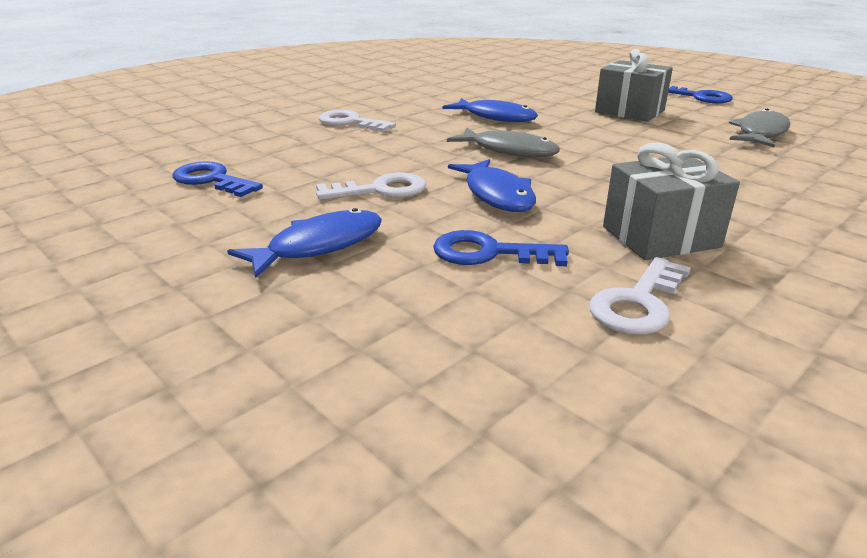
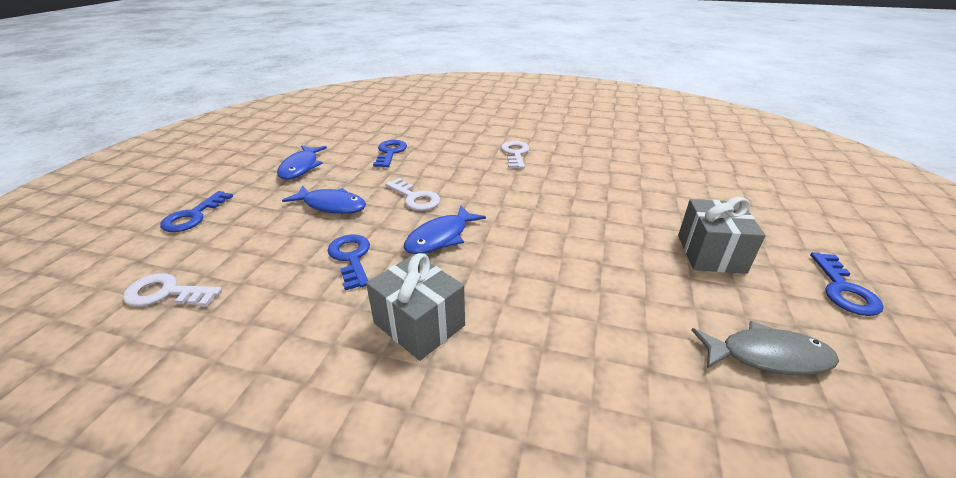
camera: 60 degrees right, 5 degrees up
blue fish [442,98,538,122] -> blue fish moved to [277,145,327,180]
grey fish [447,127,560,157] -> none
white key [589,257,691,335] -> white key moved to [123,273,222,307]
none -> blue key [160,191,233,232]

